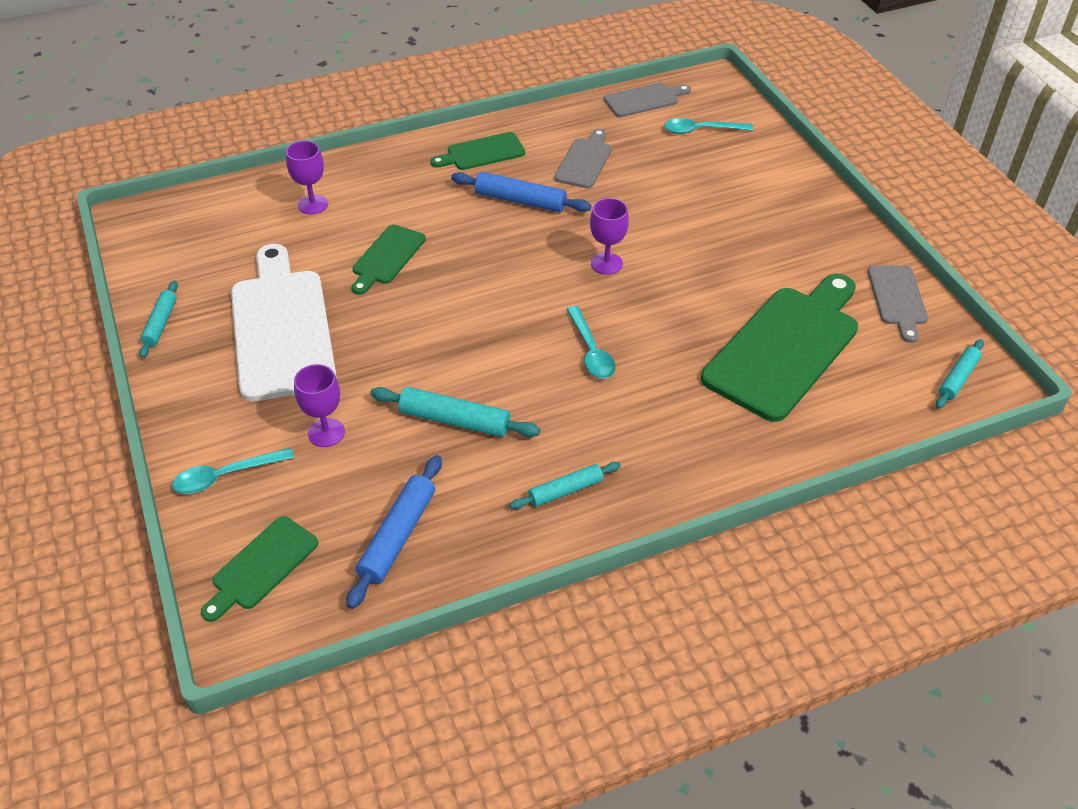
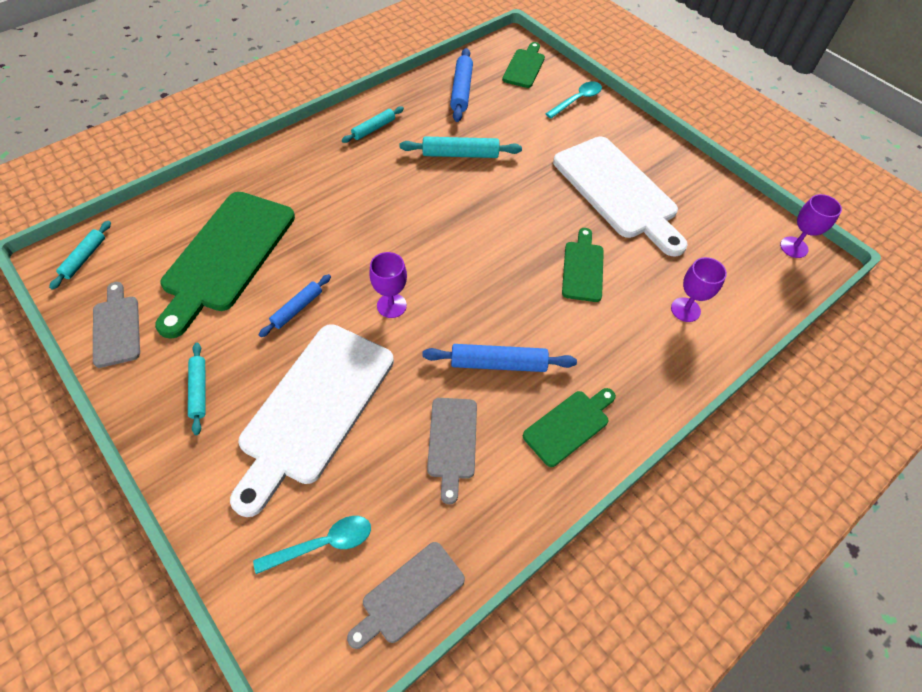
camera: 160 degrees right, 10 degrees up
turquoise rolling pin [139,281,178,358] -> turquoise rolling pin moved to [188,343,206,435]
purple goblet [294,364,345,447] -> purple goblet moved to [780,194,842,258]
turquoise spoon [567,306,616,379] -> none
none -> white cutting board [230,324,394,517]
none -> blue rolling pin [259,274,331,337]

